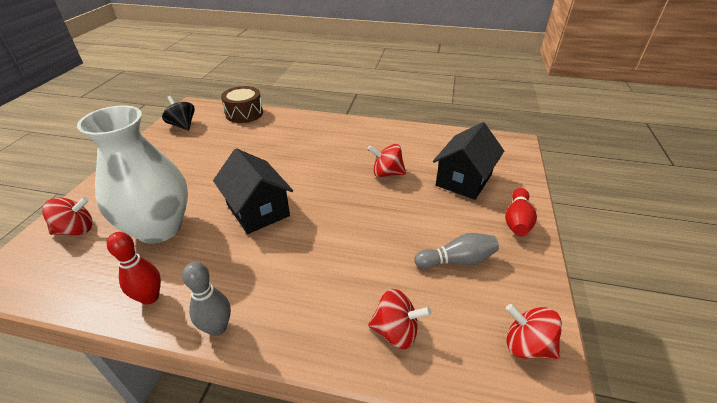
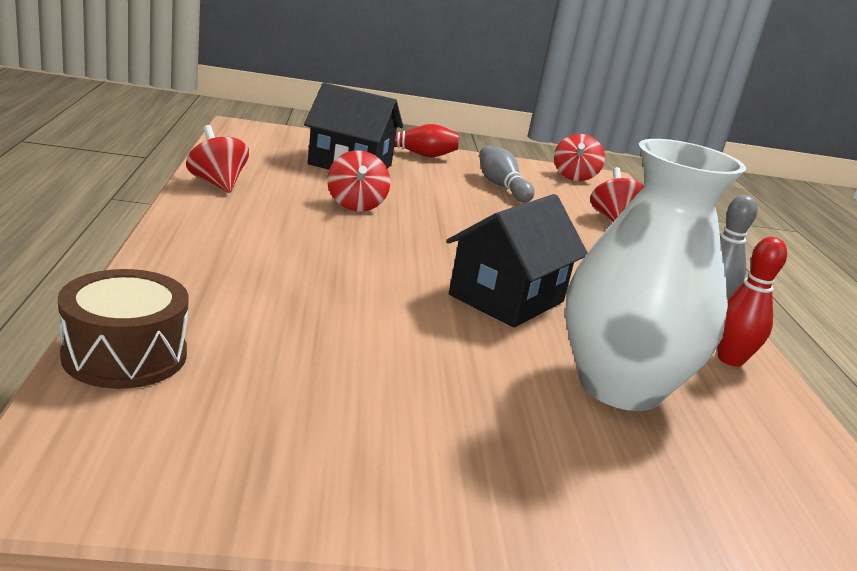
camera: 110 degrees left, 15 degrees down
red spinning top [42,197,92,235] -> red spinning top moved to [186,125,249,193]
black spinning top [162,96,195,131] -> none

